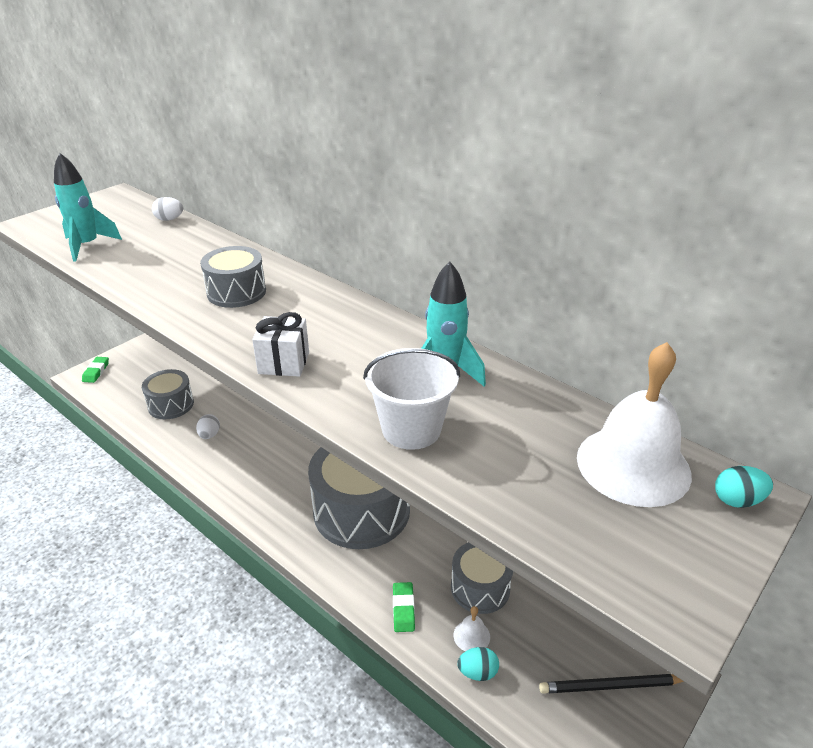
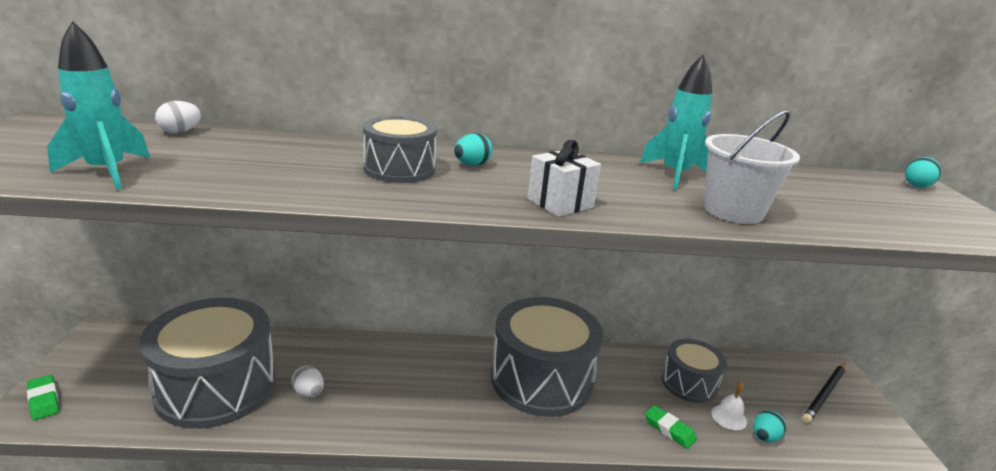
camera: 45 degrees left, 10 degrees down
grey drum [142,369,194,419] -> grey drum [139,298,276,429], size x1.82
white bell [577,342,692,507] -> none
none -> turquoise egg [454,133,493,166]

